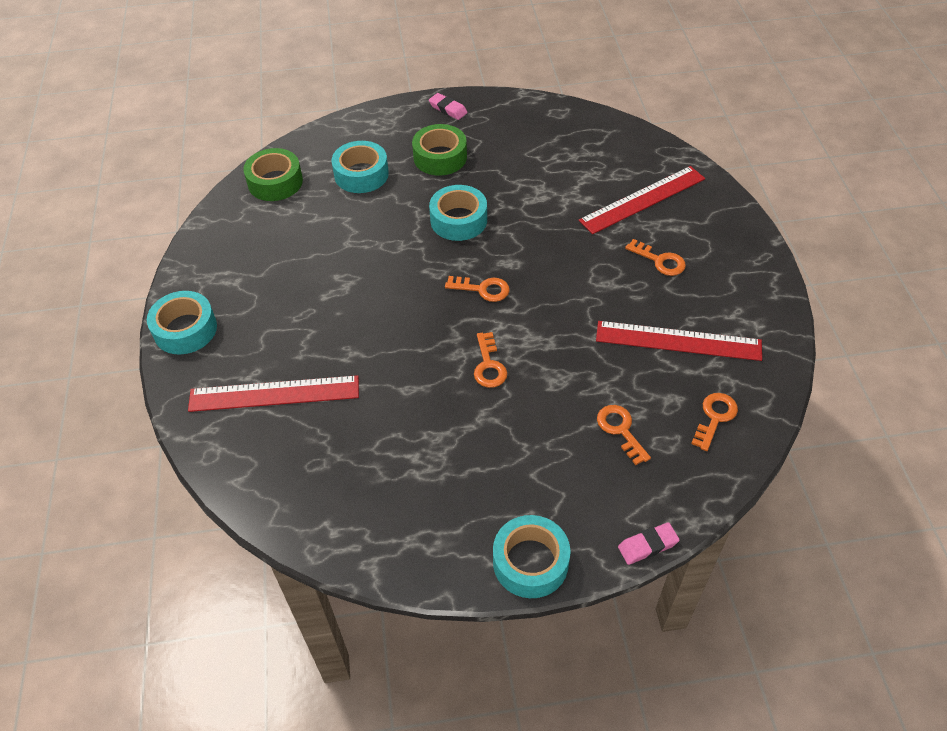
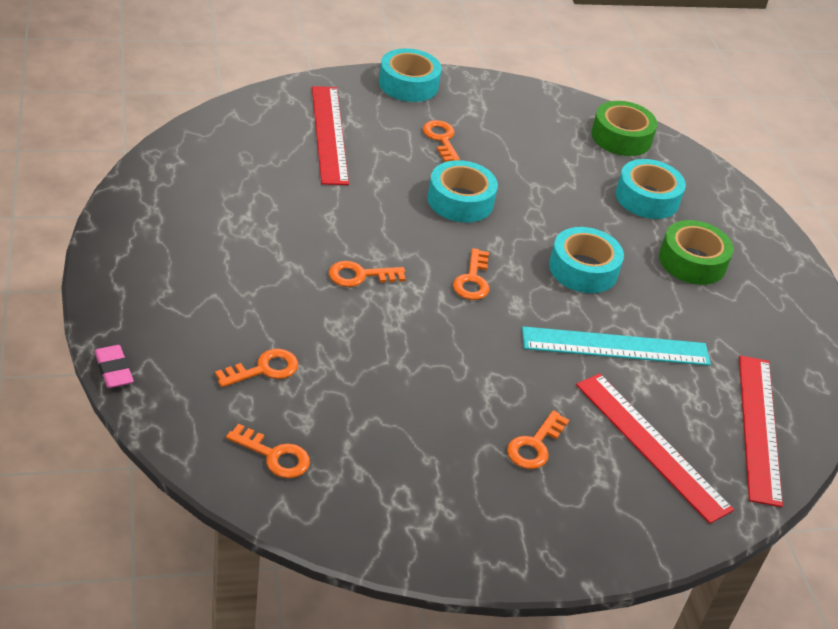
camera: 80 degrees right, 10 degrees down
pink eraser [429,93,468,120] -> none
turquoise tape [493,515,571,598] -> turquoise tape moved to [427,160,498,222]
red ruler [596,321,762,361] -> red ruler moved to [739,355,783,507]
none -> orange key [423,120,460,162]
none -> turquoise ruler [522,326,711,366]

